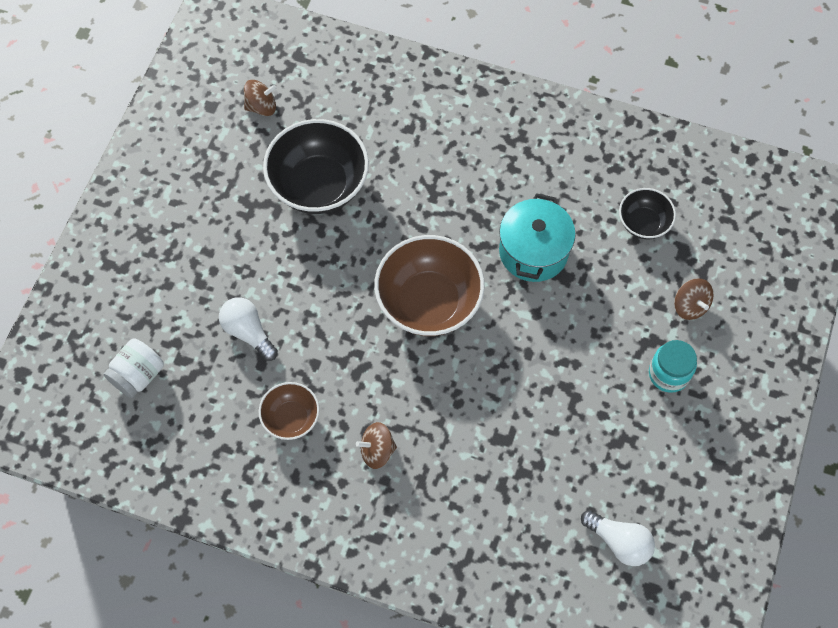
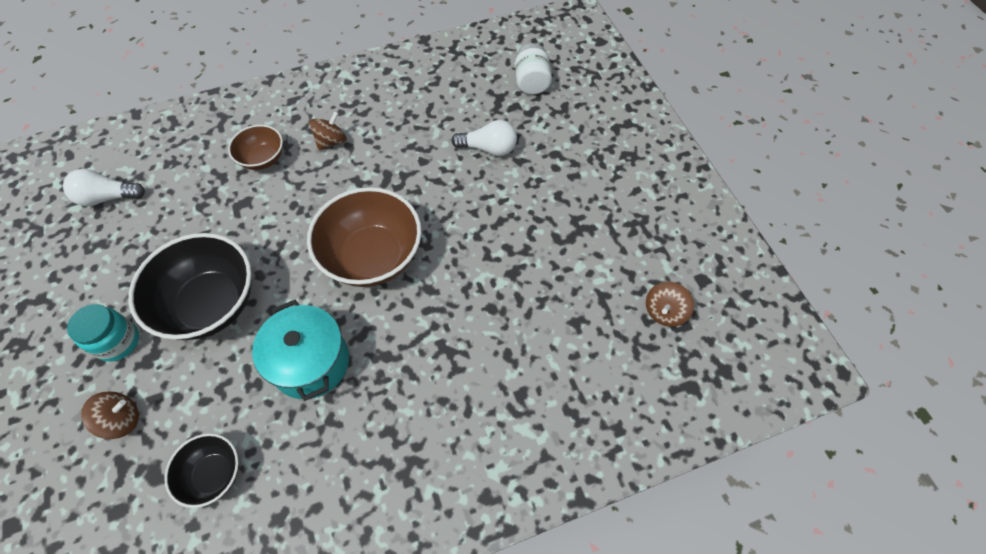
camera: 140 degrees right, 5 degrees down
brown bowl [259,382,319,440] -> brown bowl moved to [228,125,283,170]
black bowl [263,119,369,214] -> black bowl moved to [128,233,252,340]
brown spinning top [674,279,714,320] -> brown spinning top turned 135 degrees clockwise [81,391,139,439]

